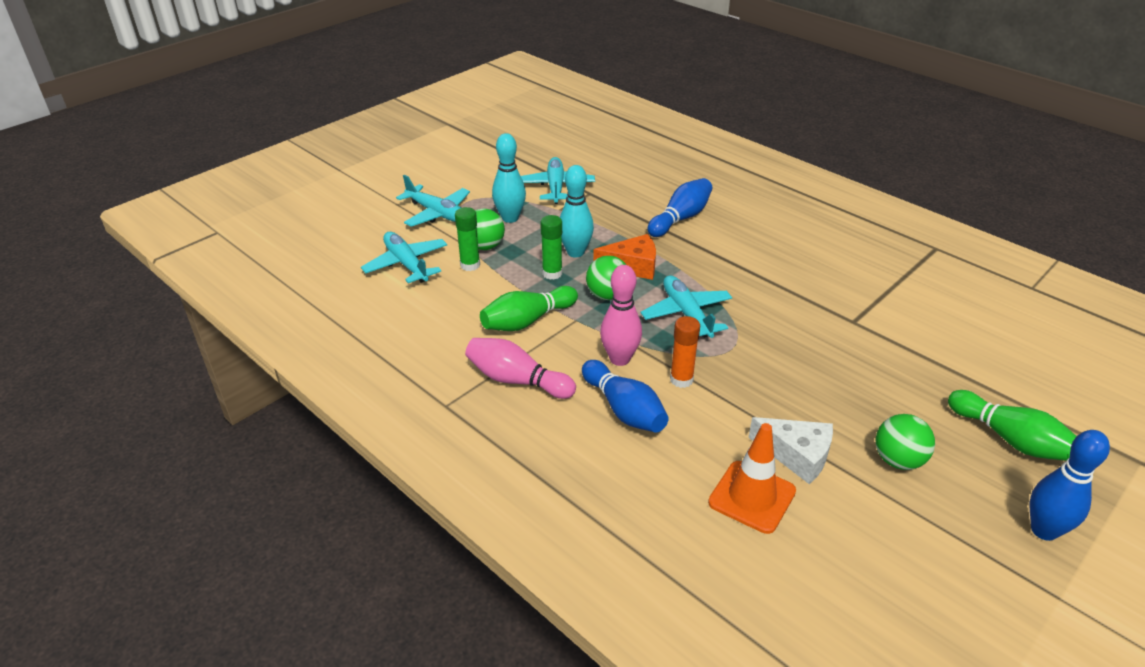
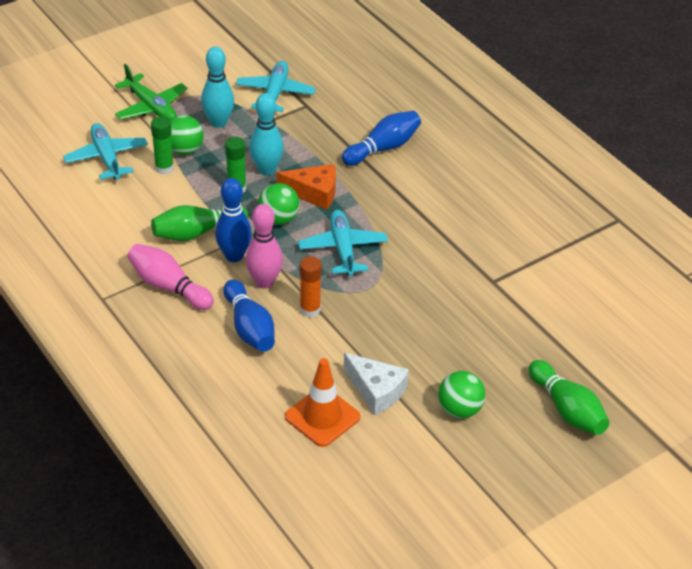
camera: 10 degrees right, 5 degrees up
turquoise plane [396,175,470,227] -> green plane [115,64,188,120]
blue bowling pin [1030,430,1110,541] -> blue bowling pin moved to [215,178,252,262]

